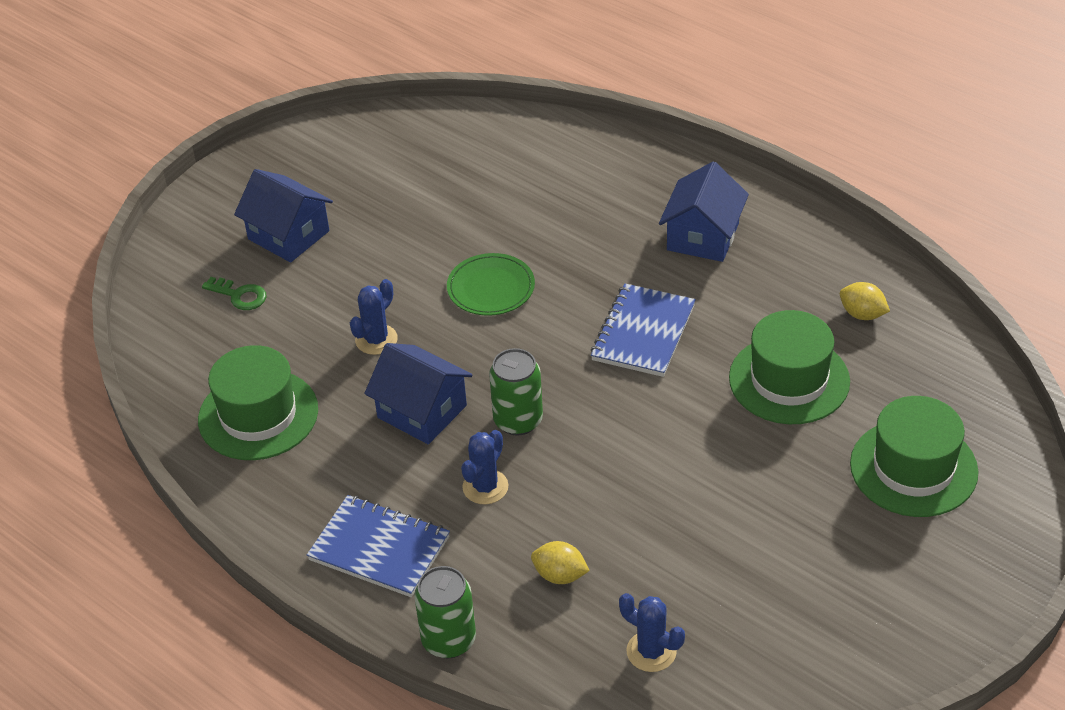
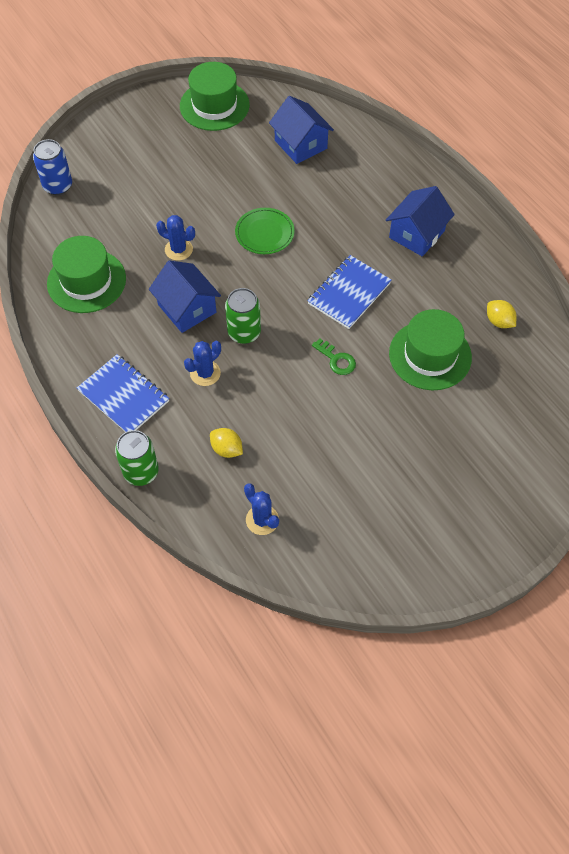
camera: 15 degrees right, 15 degrees up
green key [202,277,266,310] -> green key moved to [312,338,356,375]
blue house [234,169,333,262] -> blue house moved to [269,96,334,164]
blue cactus [350,279,398,355] -> blue cactus turned 60 degrees clockwise [156,215,195,261]
green hat [850,396,979,517] -> green hat moved to [180,62,250,131]
none -> blue can [33,139,72,195]

